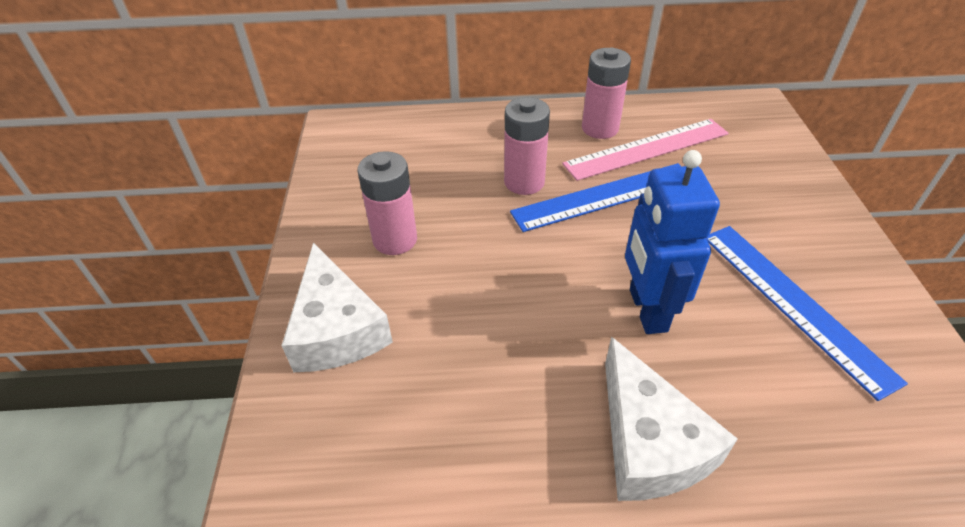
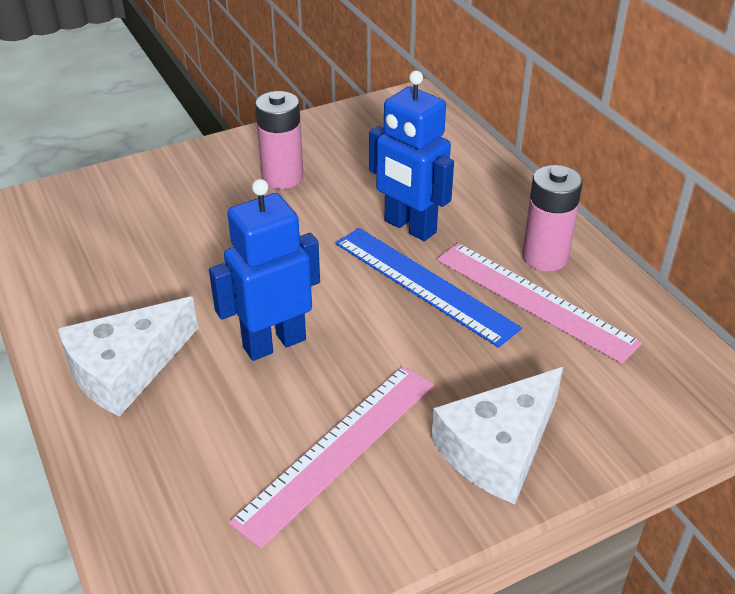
camera: 65 degrees right, 5 degrees down
white cheese [281,243,393,372] -> white cheese moved to [431,367,563,504]
pink battery [504,97,550,195] -> blue robot [369,71,454,241]
blue ruler [706,226,908,401] -> pink ruler [229,366,434,549]

